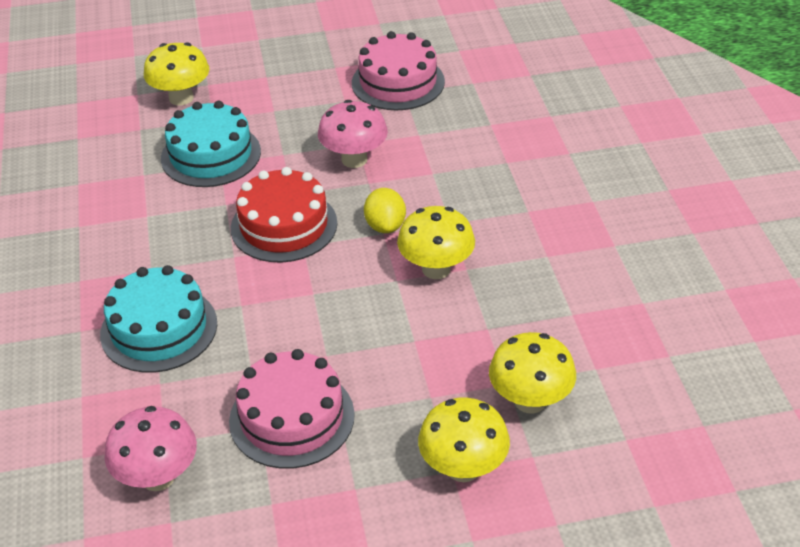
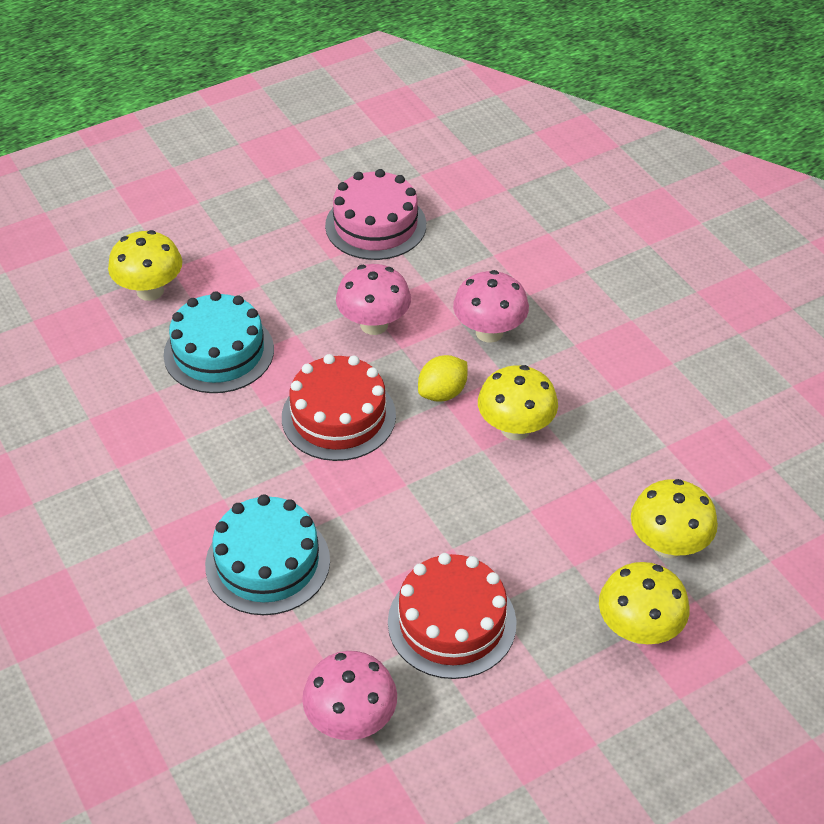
camera: 20 degrees left, 5 degrees up
pink cake [229,349,355,469] -> red cake [388,553,517,679]
yellow lemon [364,188,406,233] -> yellow lemon turned 75 degrees clockwise [418,355,468,402]
none -> pink mushroom [453,270,529,343]

